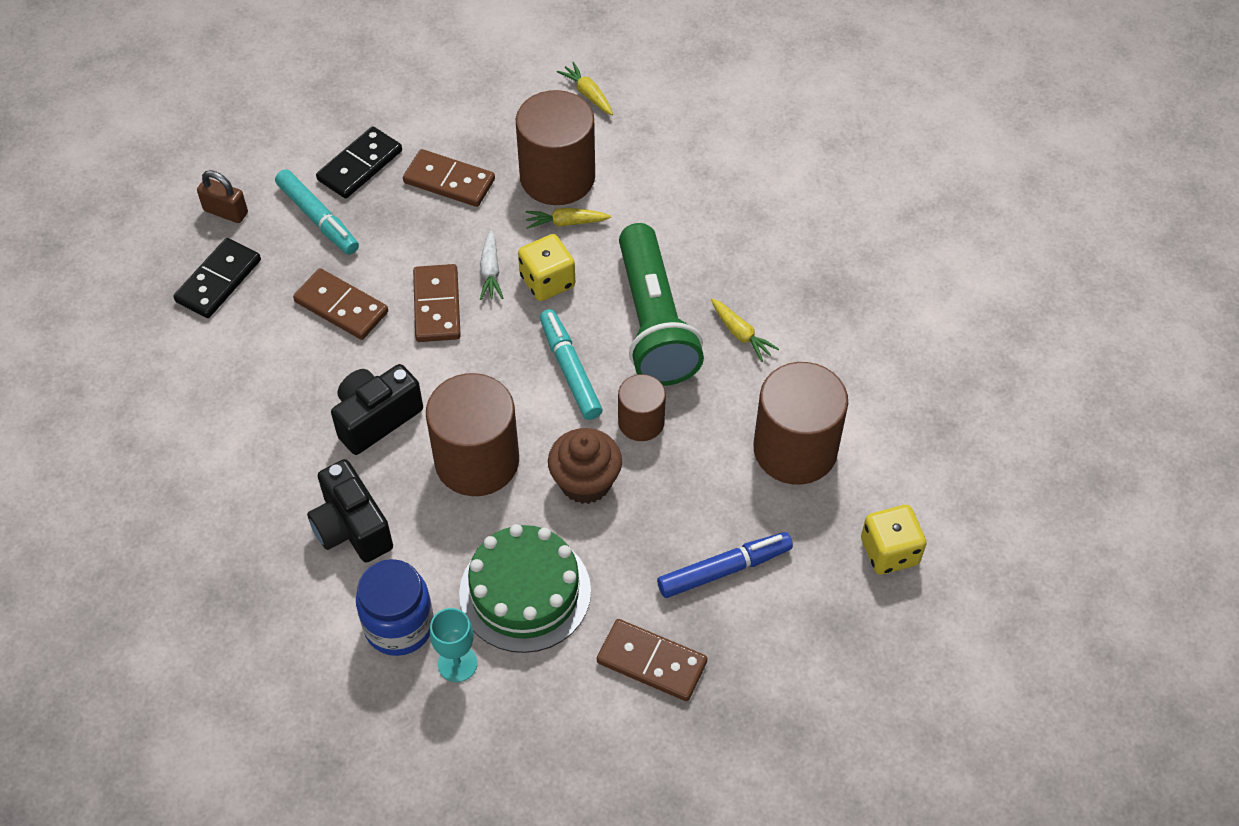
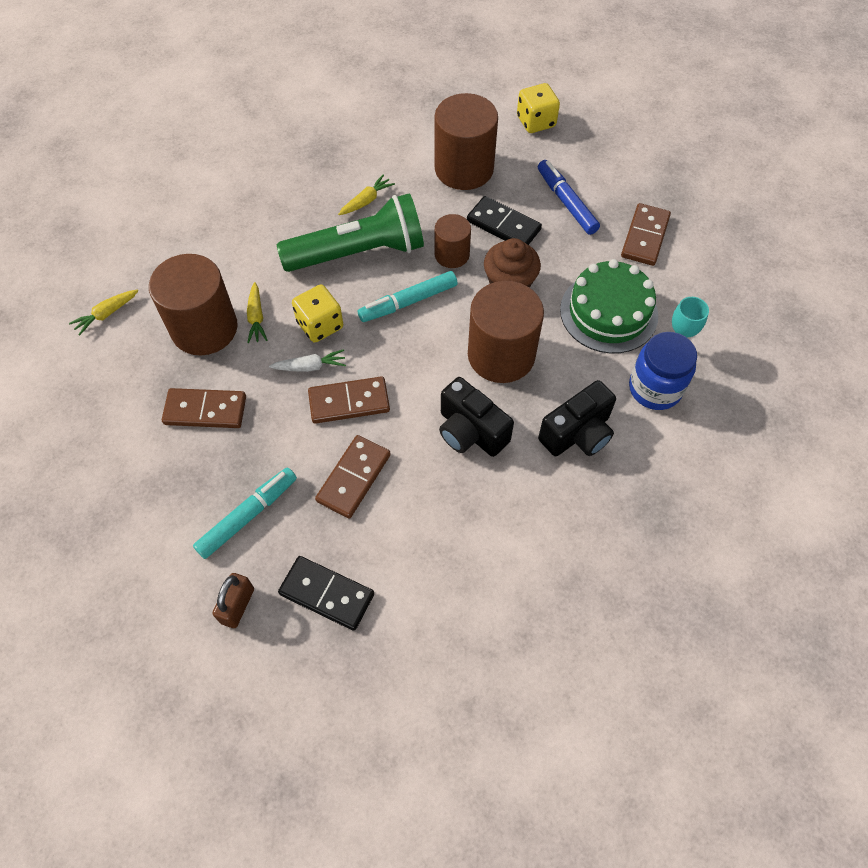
camera: 95 degrees left, 5 degrees up
black domino [316,126,402,199] -> black domino moved to [467,196,542,245]
brown domino [403,149,495,207] -> brown domino turned 75 degrees clockwise [162,388,246,428]

